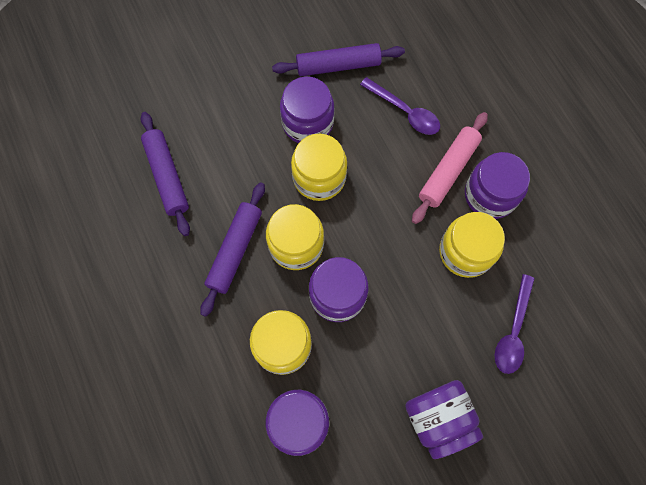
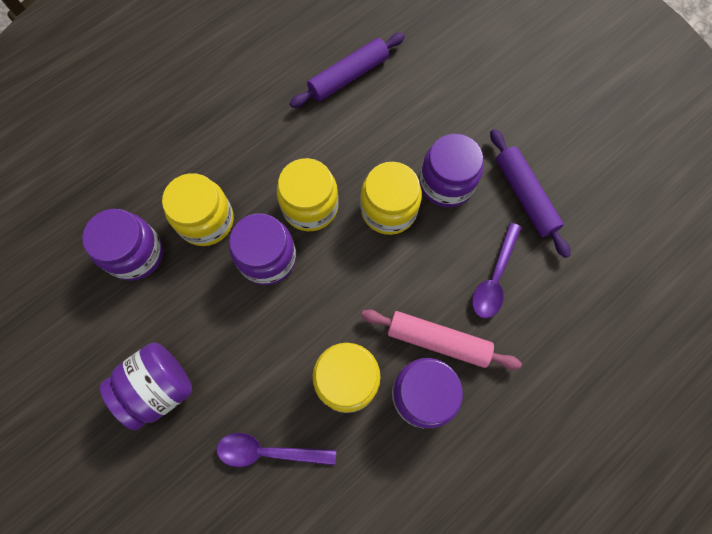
camera: 75 degrees right, 0 degrees up
purple rolling pin [200,182,265,317] -> none

